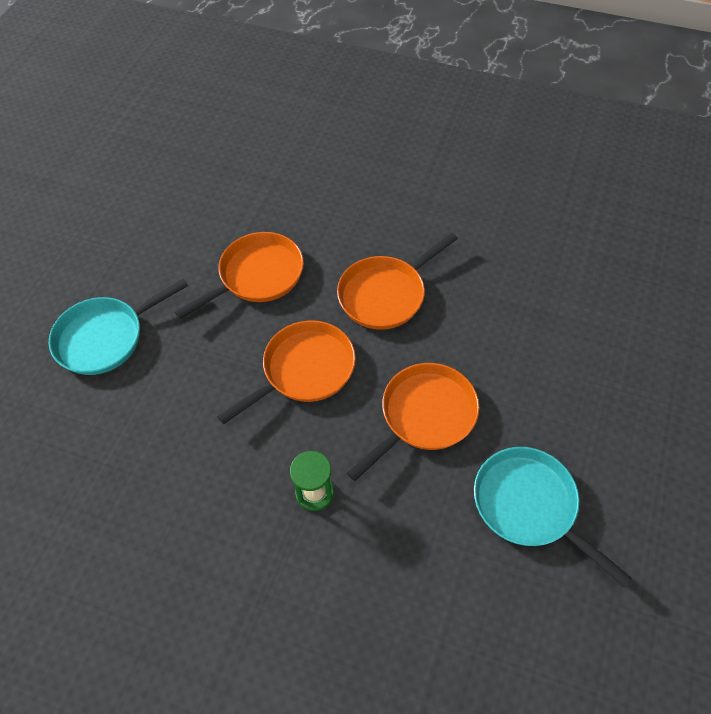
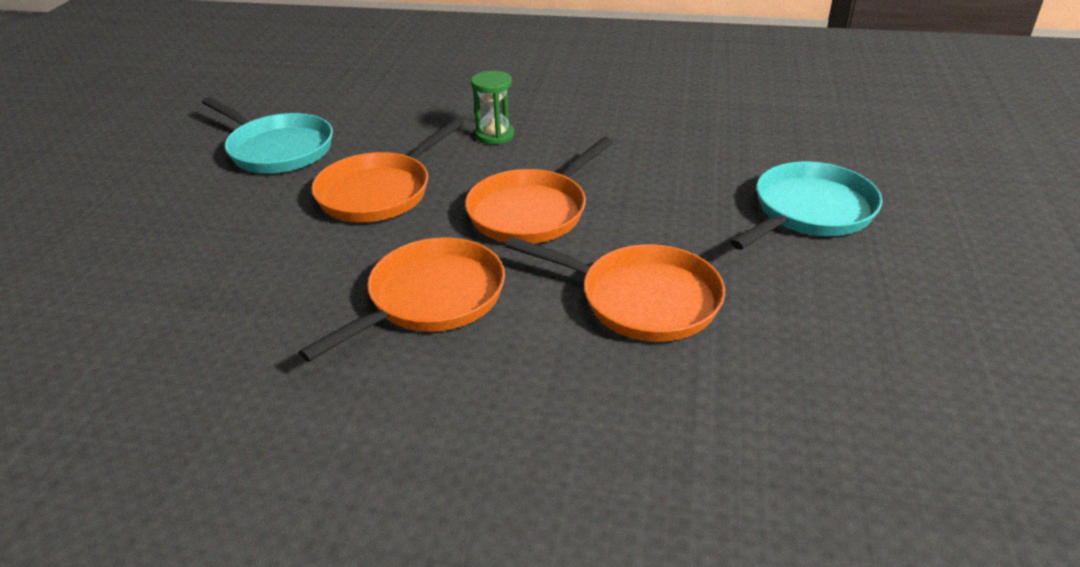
camera: 170 degrees right, 20 degrees down
orange pan [175,232,304,319] -> orange pan turned 105 degrees counterclockwise [505,237,725,342]

